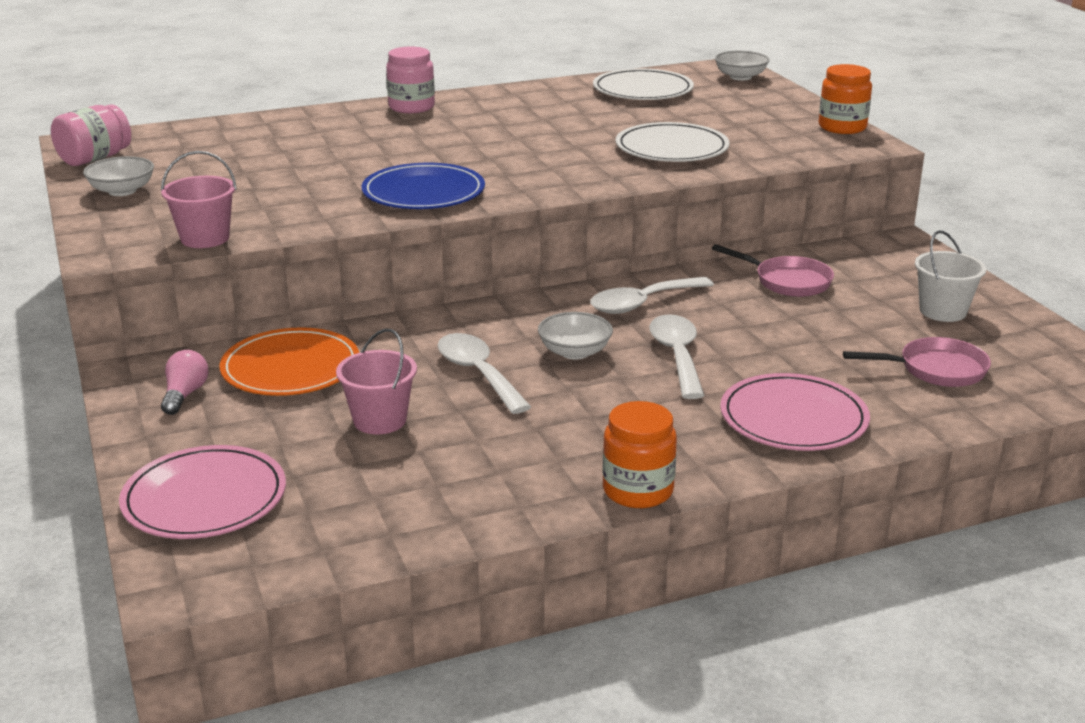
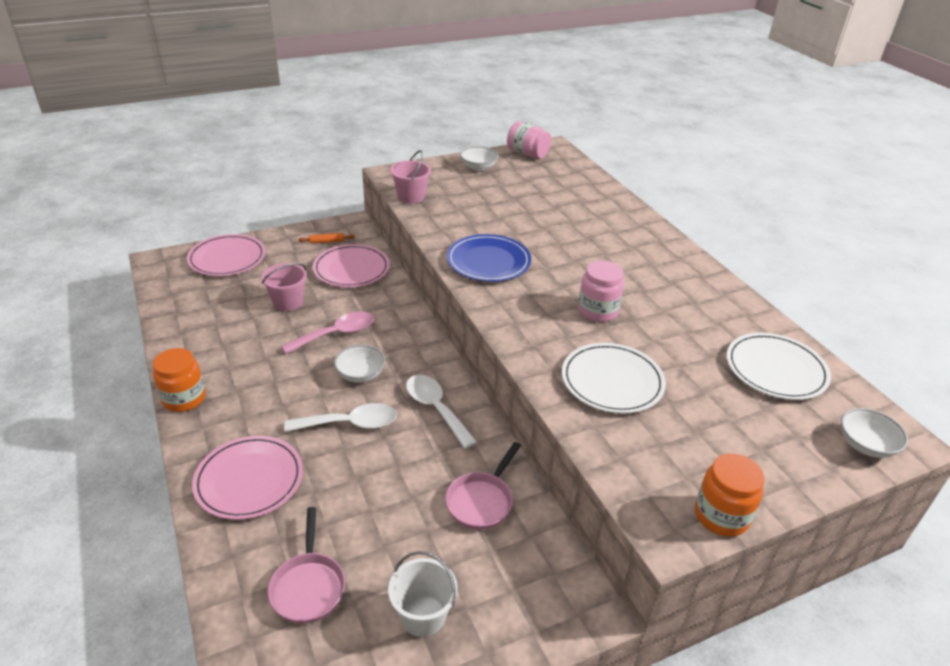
camera: 85 degrees right, 10 degrees up
pink light bulb [161,350,209,415] -> orange rolling pin [299,233,355,244]
orange plate [220,327,359,396] -> pink plate [313,244,390,288]
pink jar [386,47,435,113] -> pink jar moved to [578,261,624,322]
white spoon [438,333,531,414] -> pink spoon [281,311,374,354]

